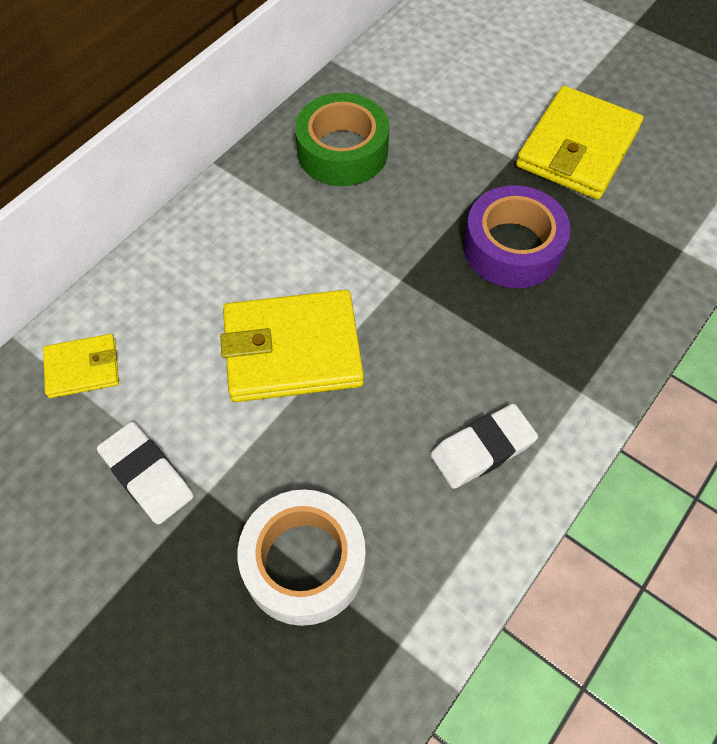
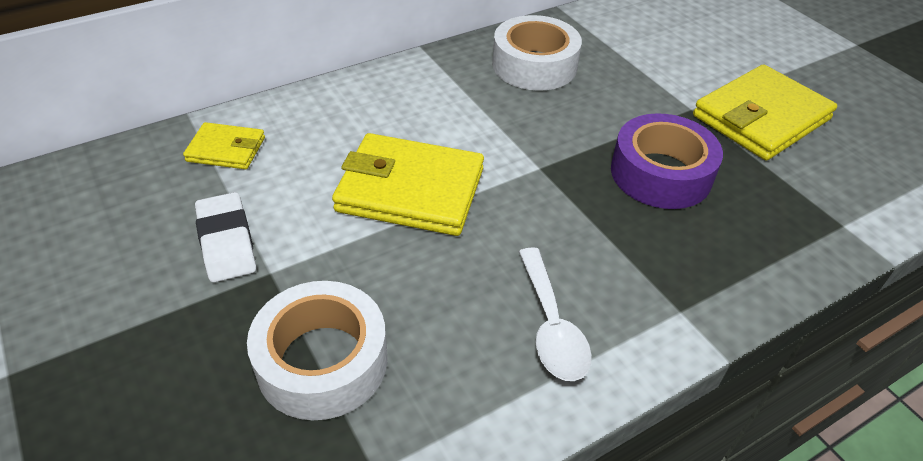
camera: 20 degrees right, 15 degrees down
green tape [295,93,389,186] -> white tape [492,15,582,91]
white eraser [431,404,538,489] -> white spoon [519,247,592,381]

